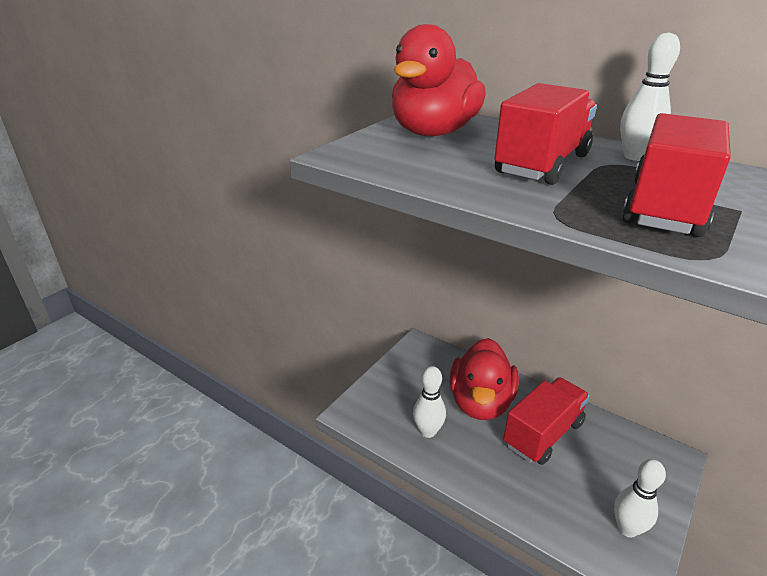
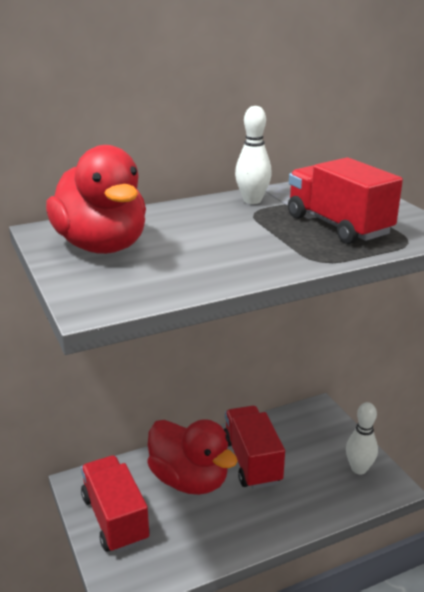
camera: 60 degrees left, 5 degrees down
white bowling pin [413,366,446,438] -> none
red truck [495,83,597,185] -> red truck moved to [81,455,149,553]

